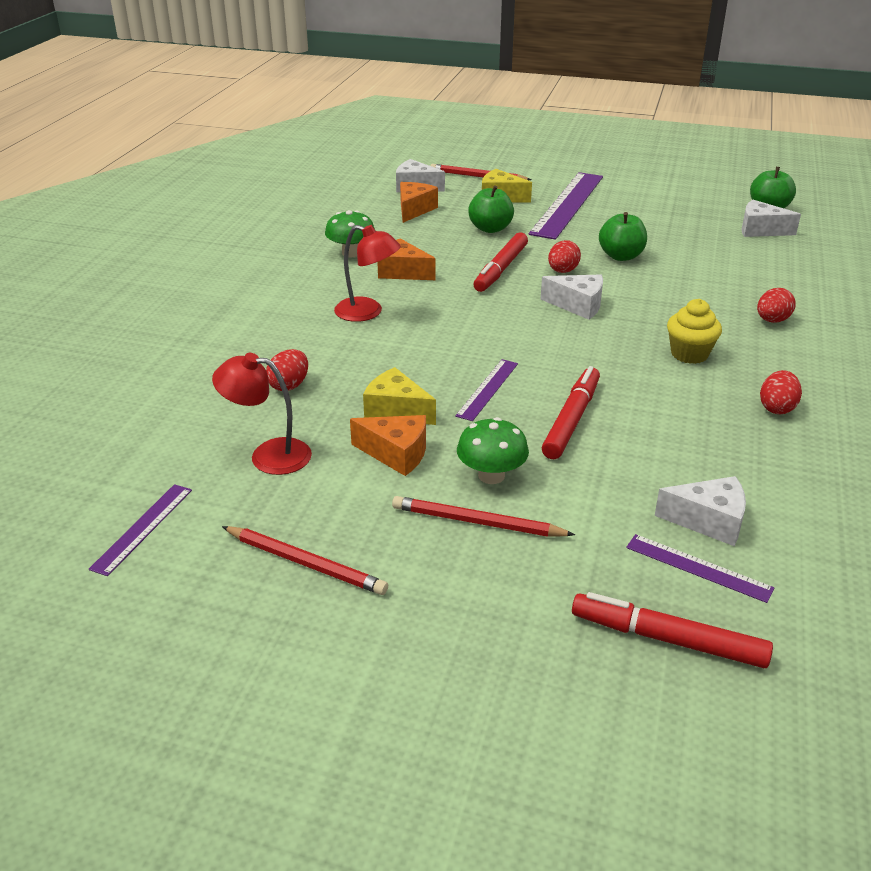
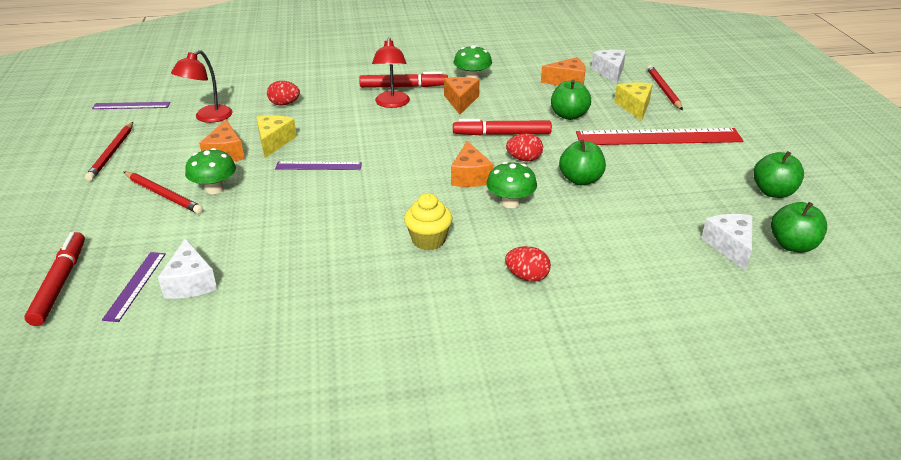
camera: 65 degrees right, 0 degrees up
red lamp [212,353,312,475] -> red lamp turned 135 degrees counterclockwise [171,50,233,123]
red pencil [392,496,575,537] -> red pencil turned 135 degrees clockwise [124,172,204,214]
purple ruler [529,172,603,240] -> red ruler [576,128,743,145]
white cheese [541,275,603,320] -> orange cheese [451,141,494,187]
red marker [542,366,600,459] -> red marker moved to [359,71,448,88]
red egg [760,370,802,414] -> none
none -> green mushroom [486,162,537,208]
none -> green apple [753,151,804,198]

